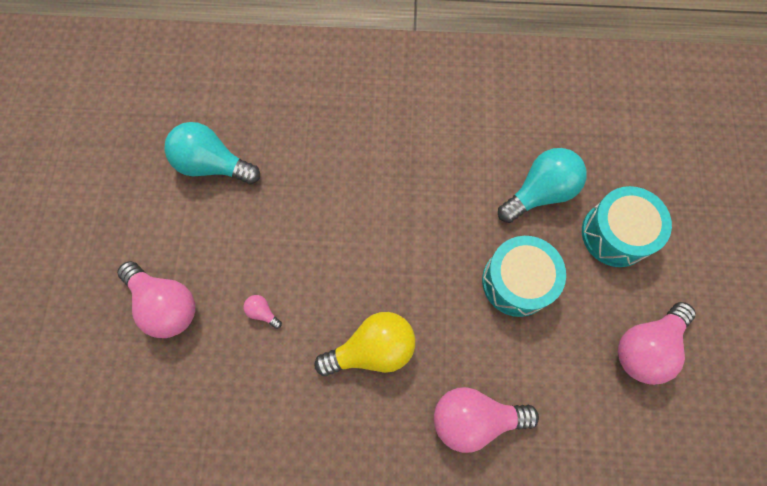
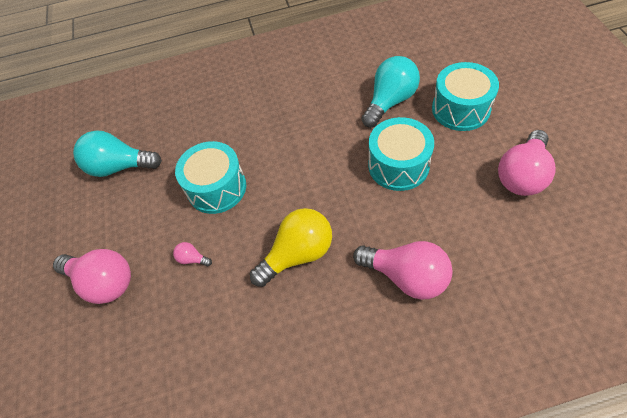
camera: 10 degrees left, 15 degrees down
pink light bulb [434,387,539,453] -> pink light bulb turned 135 degrees counterclockwise [353,241,453,300]
none -> turquoise drum [175,141,246,214]

